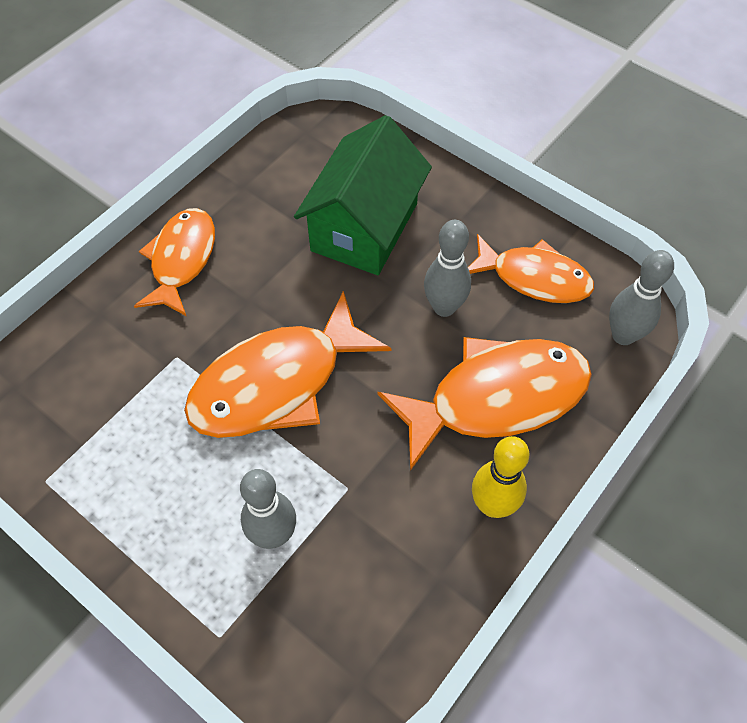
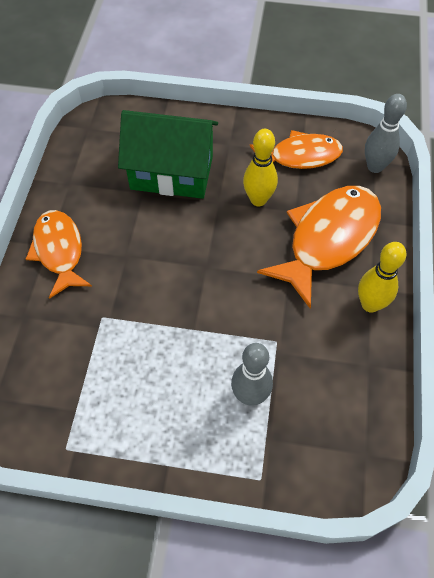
camera: 30 degrees left, 0 degrees up
orange fish [184,291,391,438] -> none
green house [294,115,432,275] -> green house turned 75 degrees counterclockwise [118,110,218,199]
grey bowling pin [424,220,471,317] -> yellow bowling pin [243,129,278,206]

